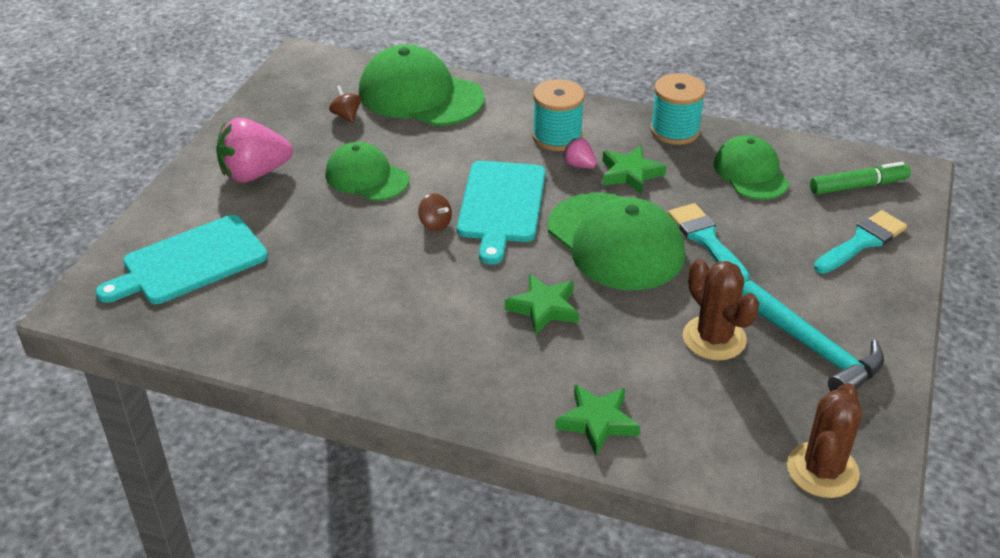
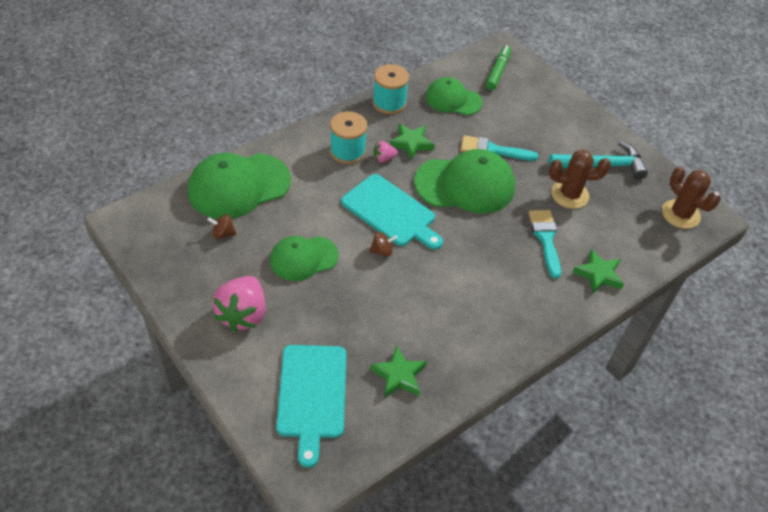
camera: 60 degrees left, 10 degrees up
green star [505,274,579,335] -> green star moved to [371,346,427,398]
turquoise brush [814,210,907,274] -> turquoise brush moved to [529,210,561,278]

